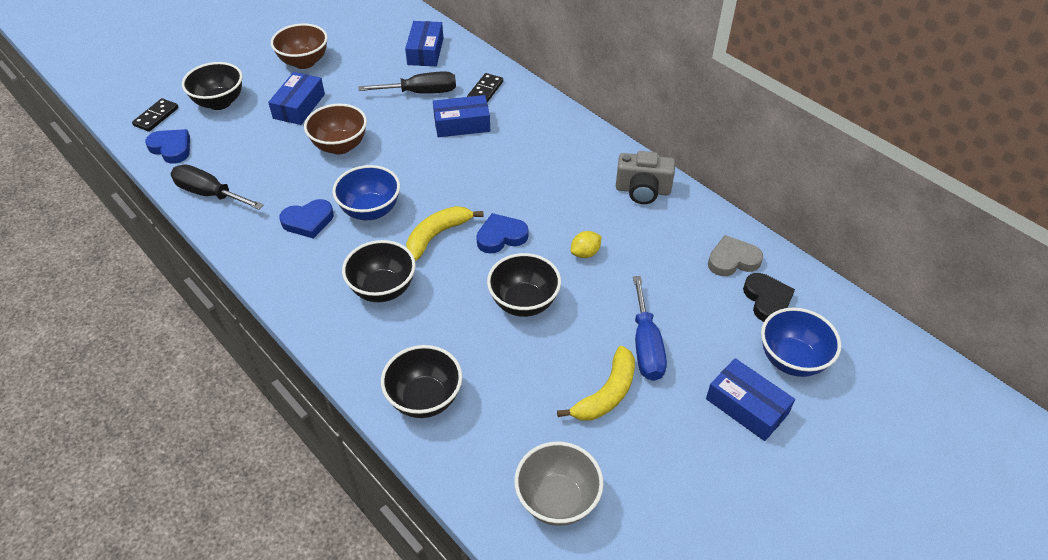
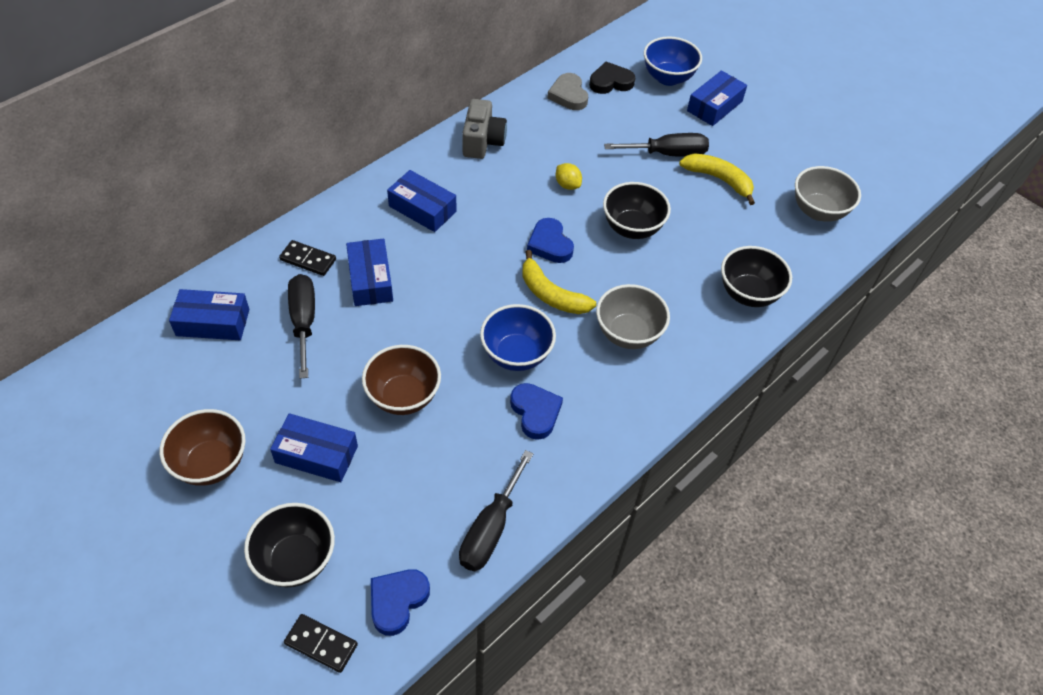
camera: 95 degrees left, 5 degrees up
black bowl [342,240,416,302] -> grey bowl [596,284,670,349]
blue screwdriver [633,276,667,381] -> black screwdriver [604,133,709,157]
none -> blue box [387,170,457,232]

